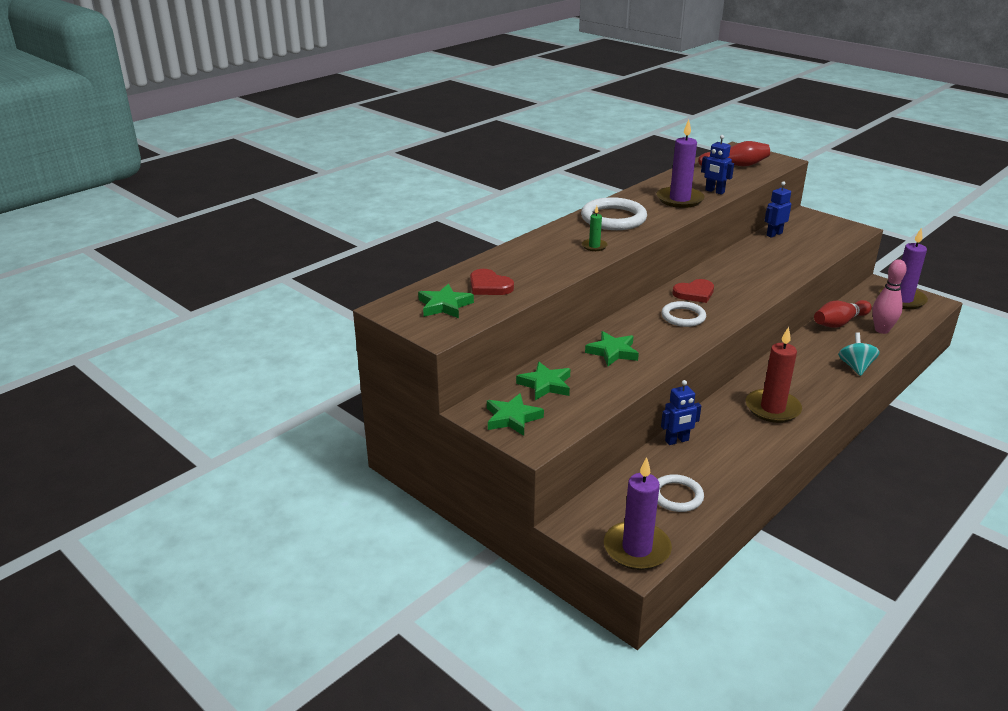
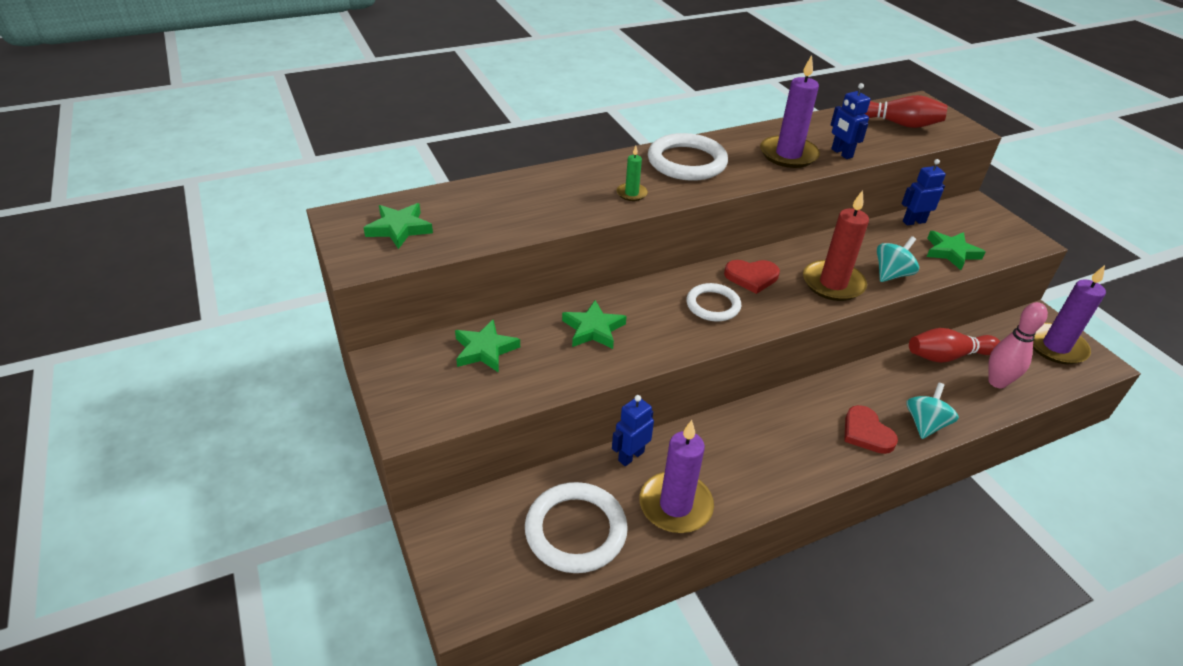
camera: 20 degrees right, 10 degrees up
red heart [470,269,514,295] -> red heart moved to [844,405,898,454]
green star [487,393,544,436] -> green star moved to [927,231,986,270]
purple candle [604,457,672,570] -> purple candle moved to [639,420,714,533]
white ring [658,474,704,512] -> white ring [525,482,628,573], size x1.58
blue robot [661,380,701,445] -> blue robot turned 135 degrees clockwise [612,395,654,466]
red candle [746,327,802,423] -> red candle moved to [803,190,869,301]
none -> turquoise spinning top [877,236,919,282]

